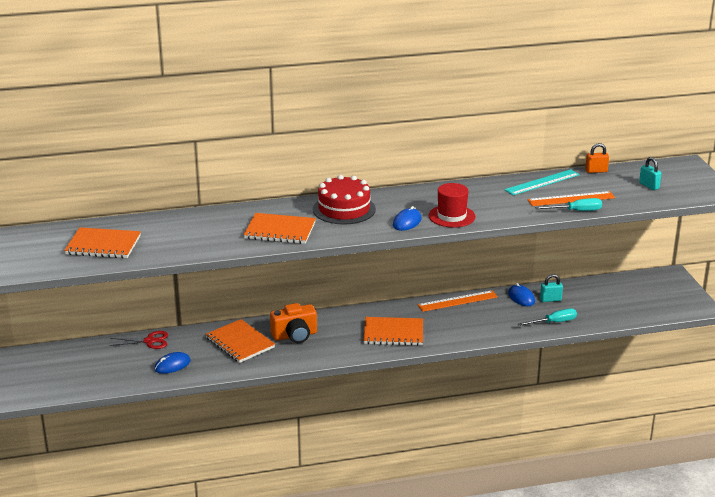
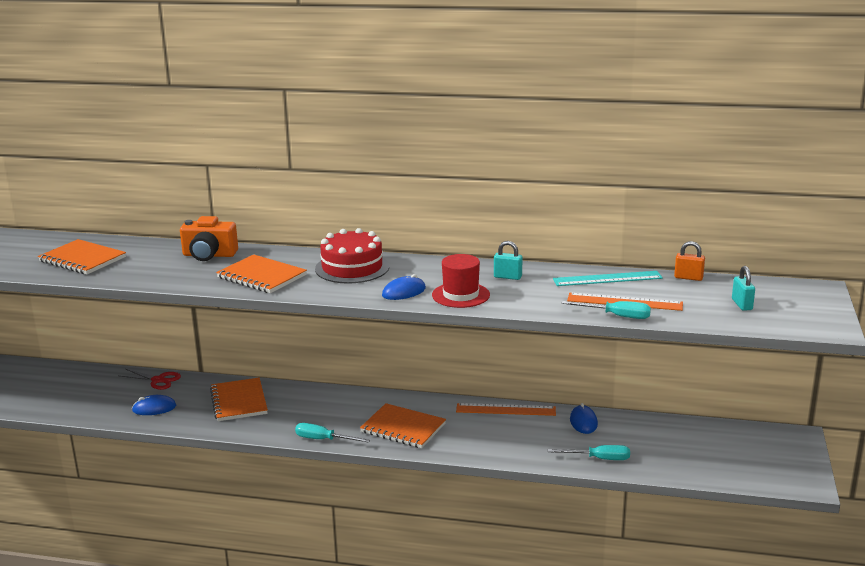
camera: 25 degrees right, 5 degrees down
orange camera [270,303,317,343] -> orange camera moved to [180,216,238,261]
turquoise padlock [540,274,563,302] -> turquoise padlock moved to [494,241,523,280]
none -> turquoise screwdriver [295,423,370,443]

